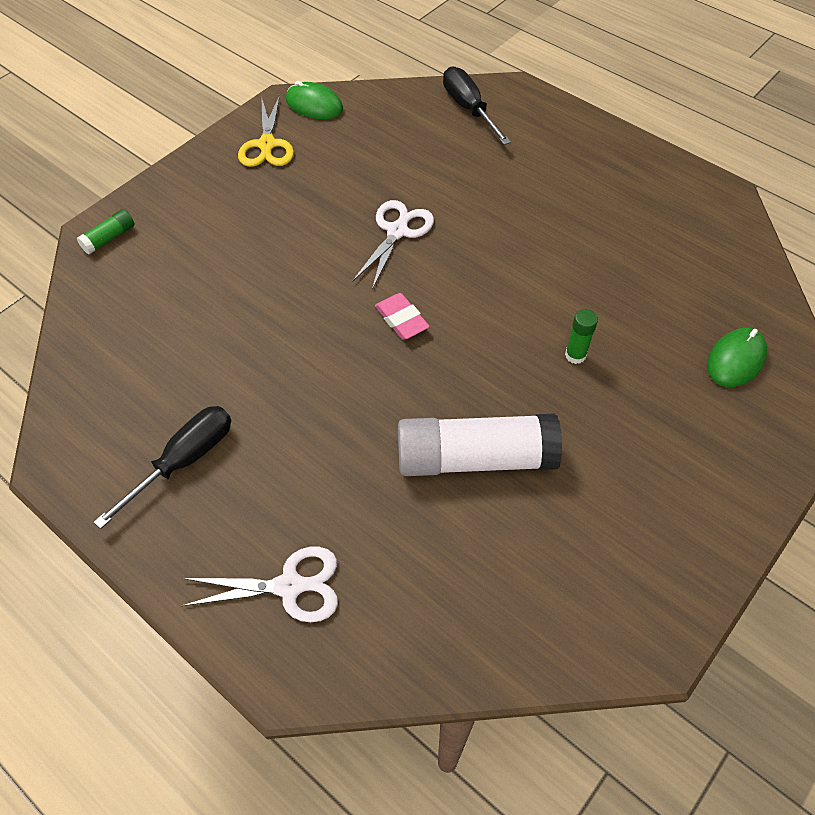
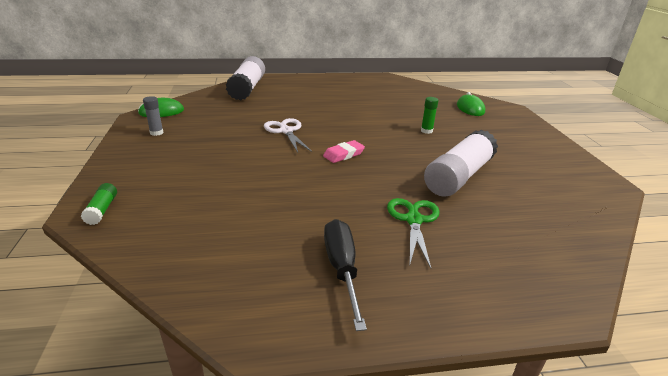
camera: 50 degrees left, 25 degrees down
white scissors [181,547,338,622] -> none
yellow scissors [238,95,294,167] -> grey glue stick [143,96,164,136]
pink eraser [375,293,430,340] -> pink eraser turned 45 degrees counterclockwise [323,140,365,163]
black screwdriver [443,66,511,145] -> white glue stick [226,56,265,101]
none -> green scissors [387,198,440,268]

